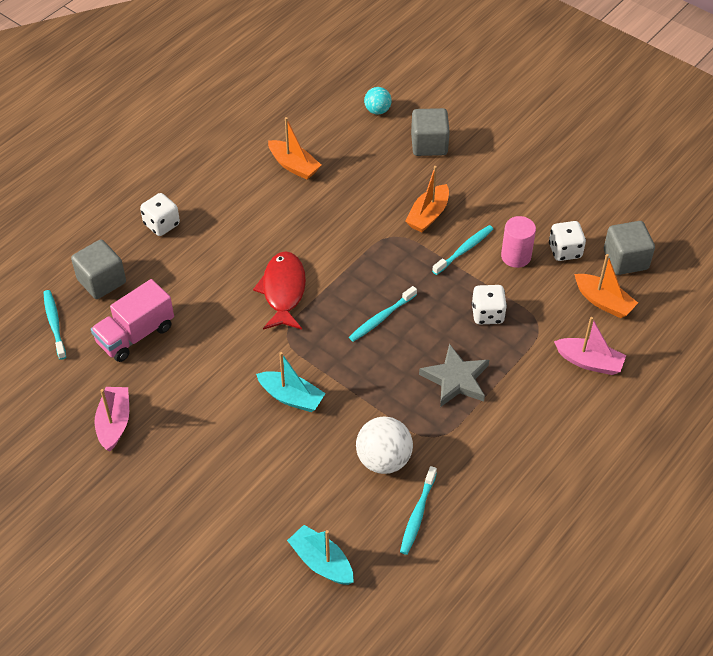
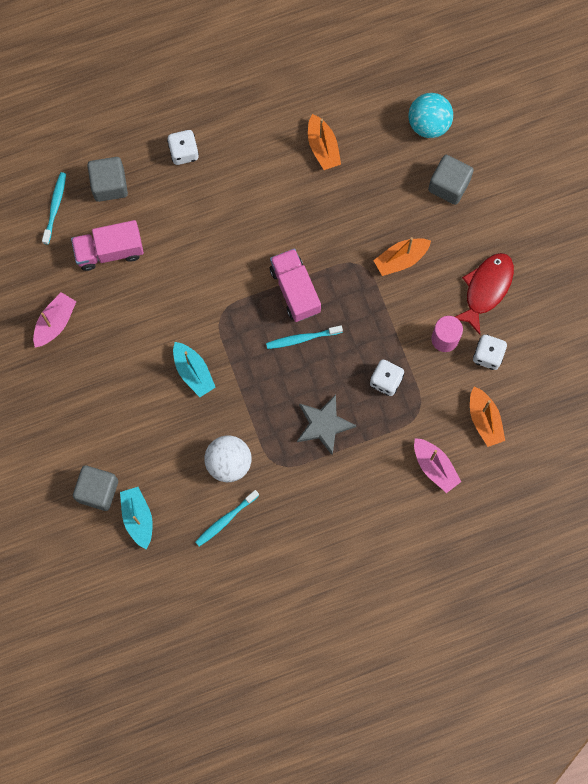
camera: 30 degrees right, 25 degrees up
red fish [253,251,306,330] -> red fish moved to [455,253,514,335]
turquoise ball [364,87,392,114] -> turquoise ball [408,93,453,138], size x1.68
turquoise toothbrush [432,225,493,275] -> none
grey cube [604,221,655,275] -> grey cube moved to [73,465,118,511]
none -> pink truck [270,248,321,322]

